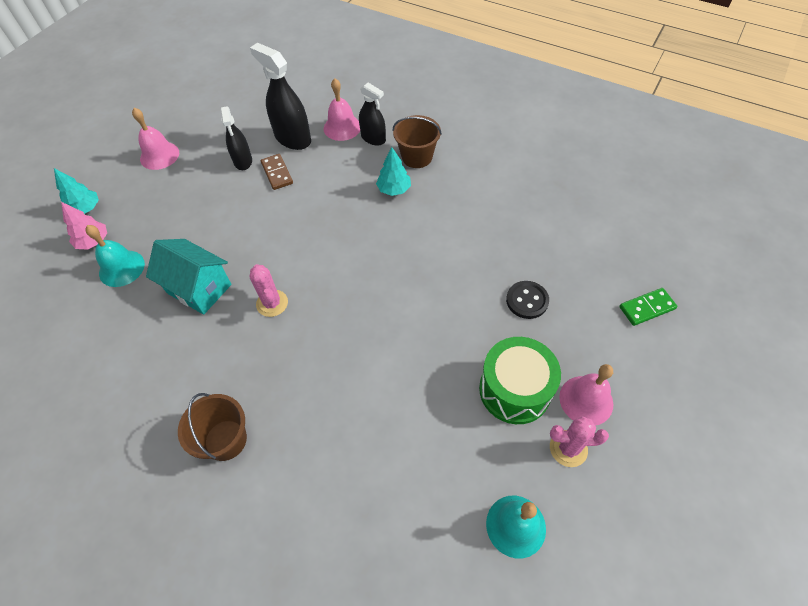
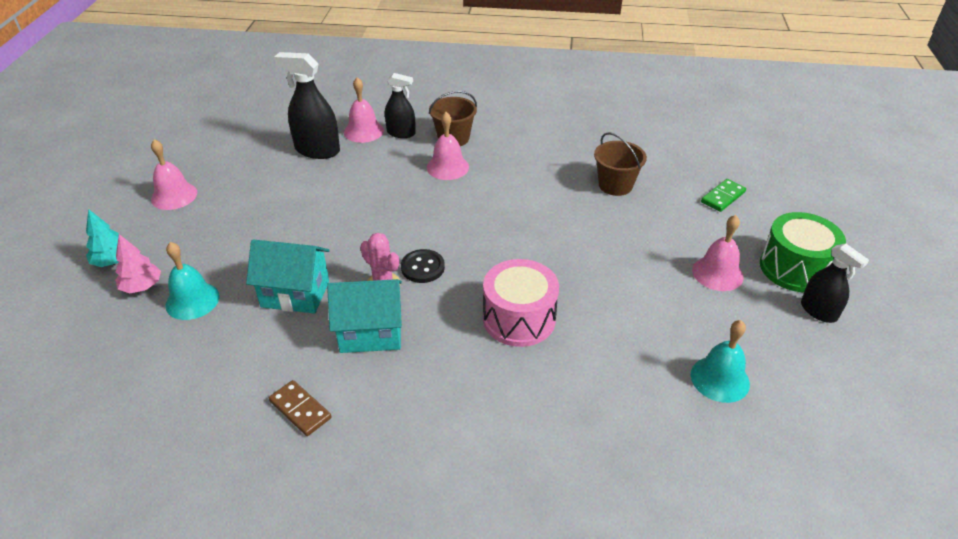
camera: 25 degrees left, 15 degrees down
brown bucket [178,393,247,461] -> brown bucket moved to [594,132,647,196]
black spray bottle [220,106,252,170] -> black spray bottle moved to [801,244,869,323]
brown domino [261,154,293,190] -> brown domino moved to [269,380,332,436]
turquoise tree [376,147,411,196] -> pink bell [427,112,469,180]
green drum [479,337,561,424] -> green drum moved to [760,212,846,292]
black button [506,281,549,319] -> black button moved to [401,249,445,283]
pink cactus [550,416,609,467] -> none
none -> turquoise house [327,279,402,353]
none -> pink drum [483,259,559,347]

